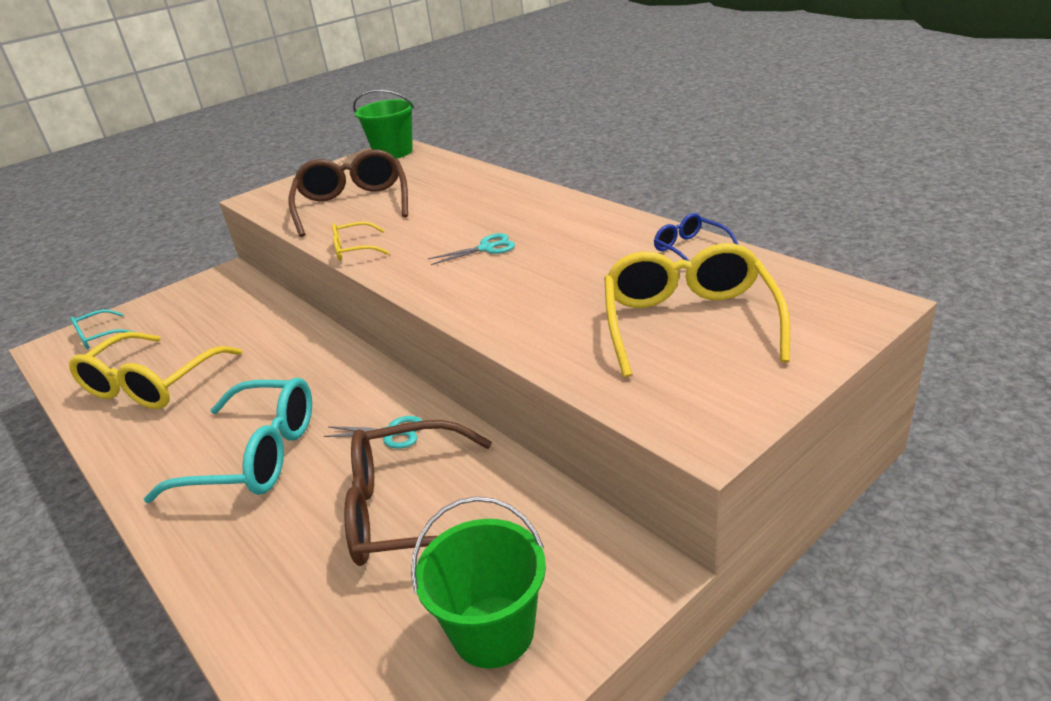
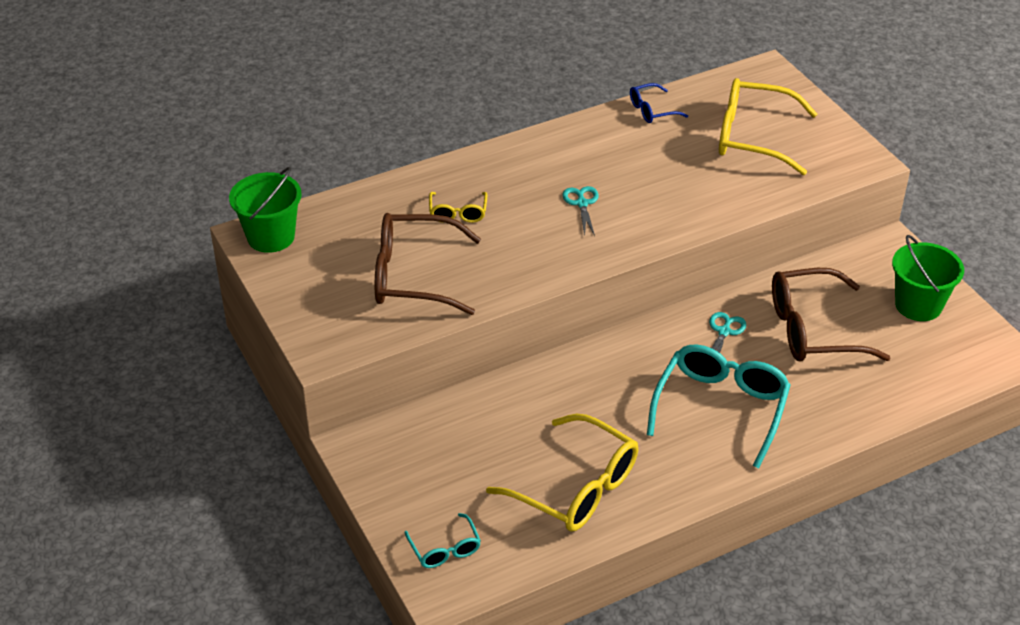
camera: 80 degrees left, 10 degrees up
yellow glasses [332,222,390,261] -> yellow glasses moved to [429,192,487,223]
brown glasses [344,420,492,566] -> brown glasses turned 75 degrees clockwise [772,268,891,362]

